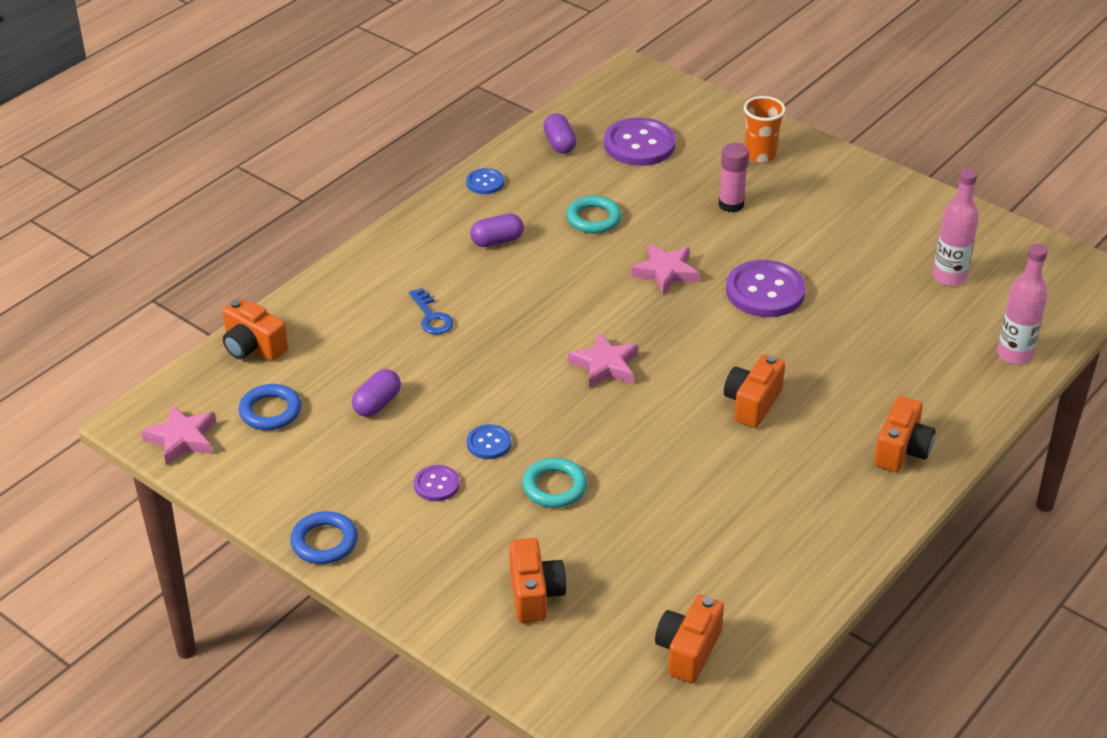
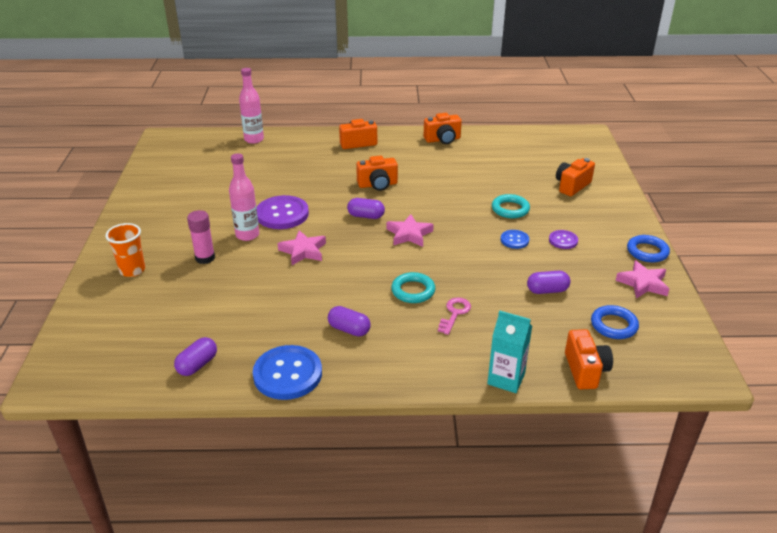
camera: 130 degrees left, 5 degrees down
pink star [141,404,216,466] -> pink star moved to [616,260,669,299]
blue key [409,288,454,334] -> pink key [438,297,471,335]
blue button [466,168,504,194] -> blue button [253,345,322,400], size x1.94
turquoise ring [566,195,621,234] -> turquoise ring moved to [391,272,435,303]
purple button [604,117,676,166] -> none
orange camera [655,595,724,683] -> orange camera moved to [424,113,462,144]
pink bottle [933,168,979,286] -> pink bottle moved to [229,153,259,241]
none -> purple capsule [347,198,385,219]
none -> turquoise carton [487,310,532,393]

